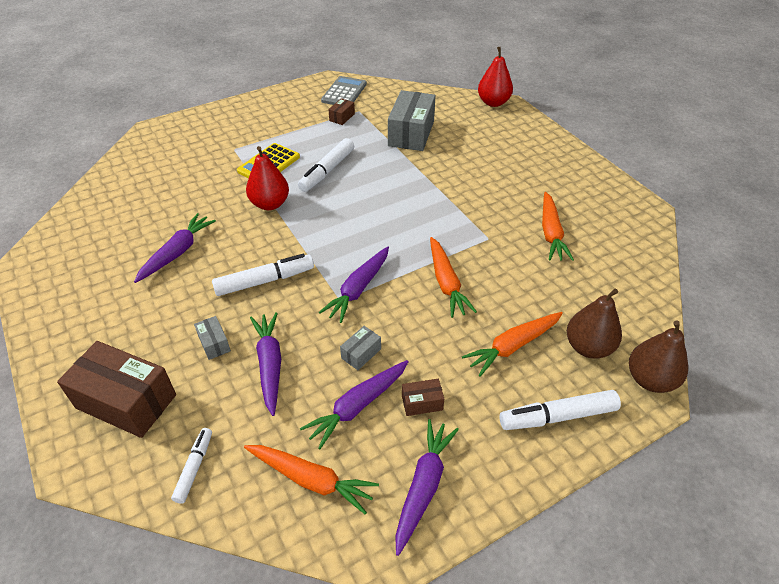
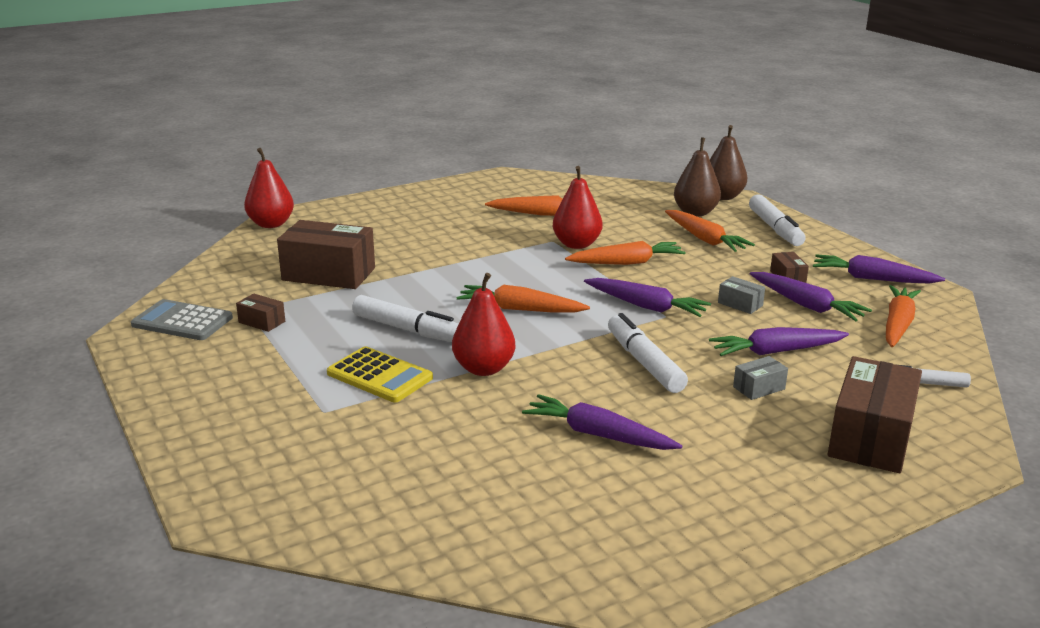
camera: 90 degrees left, 20 degrees down
grey box [388,90,436,151] -> brown box [277,220,375,289]
none -> orange carrot [456,285,590,313]
none -> red pear [553,166,602,249]

